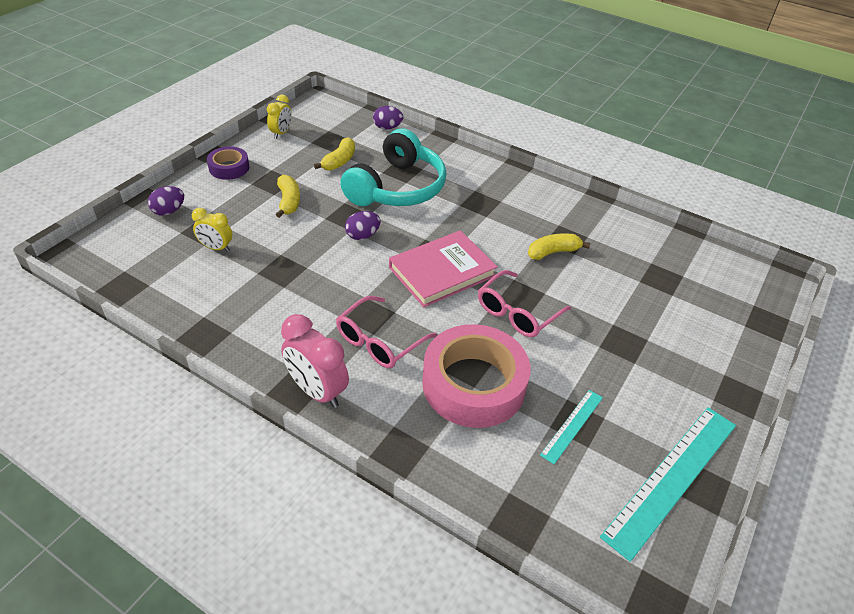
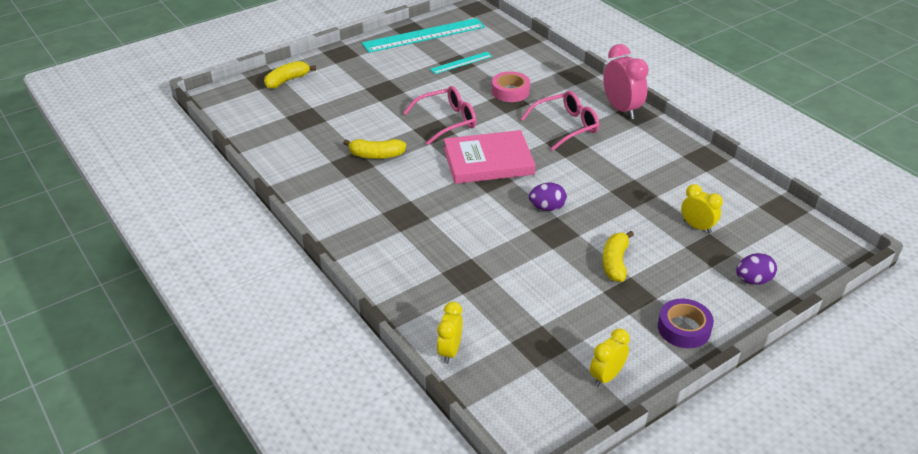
camera: 155 degrees left, 5 degrees down
yellow banana [314,137,355,171] -> yellow banana moved to [264,61,316,89]
turquoise headphones [340,128,446,206] -> none
purple egg [373,106,403,129] -> yellow clock [437,302,463,364]
pink tape [422,324,530,428] -> pink tape [492,71,530,102], size x0.51

